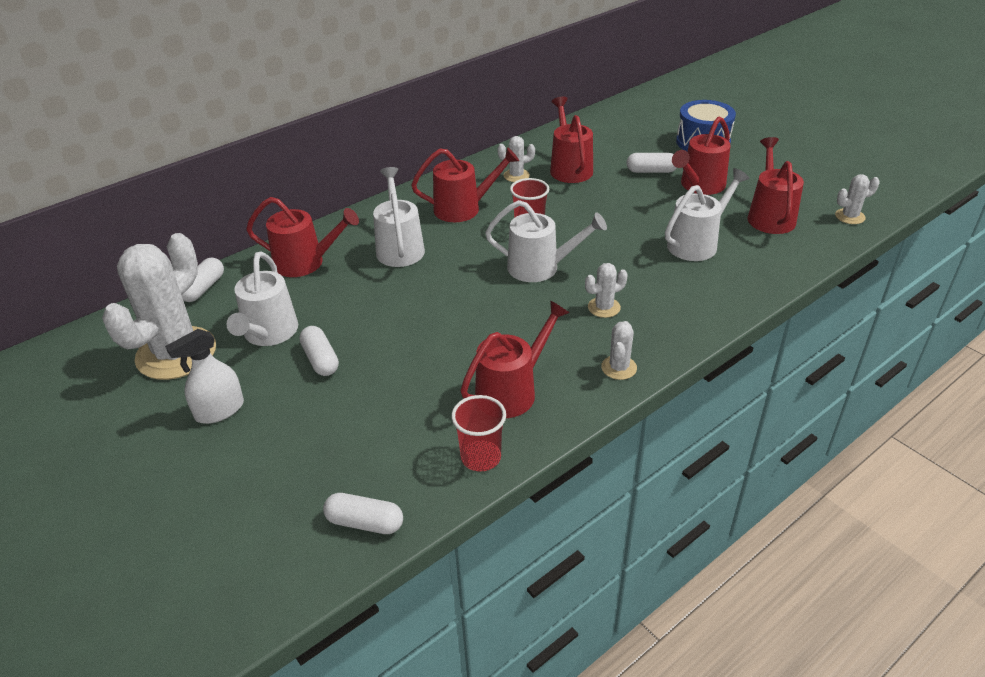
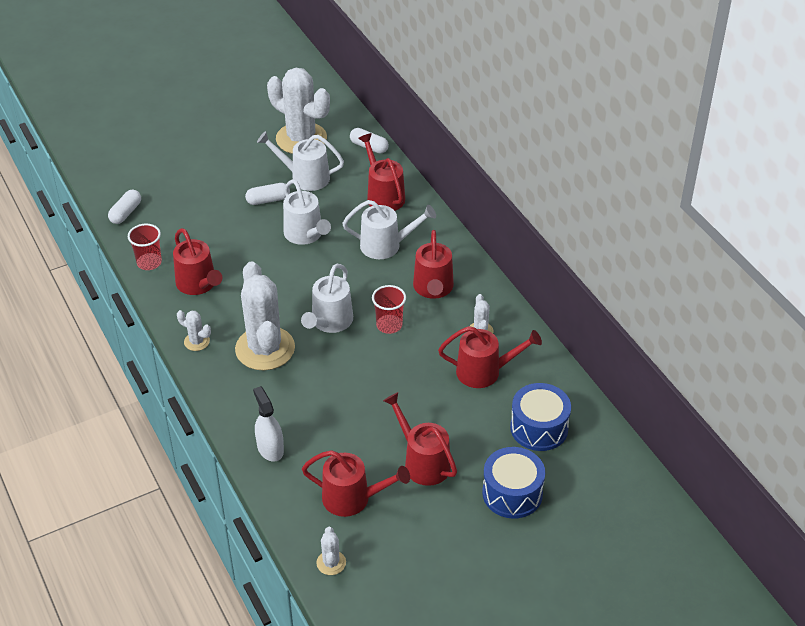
camera: 100 degrees right, 5 degrees up
white spray bottle [165,329,244,424] -> white spray bottle moved to [253,386,284,462]
red watering can [246,197,359,277] -> red watering can turned 135 degrees clockwise [358,133,405,211]
white cactus [585,263,628,318] -> white cactus [235,261,295,371], size x2.31
white capsule [626,153,677,173] -> none
white watering can [665,168,750,261] -> white watering can moved to [283,179,331,245]
none -> blue drum [510,383,571,451]

